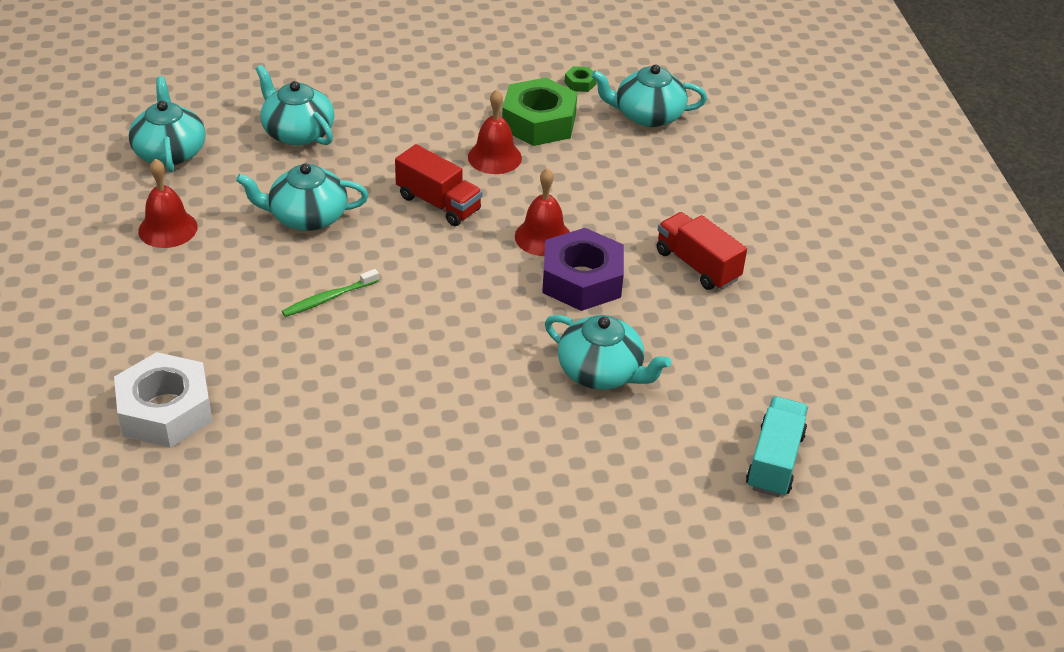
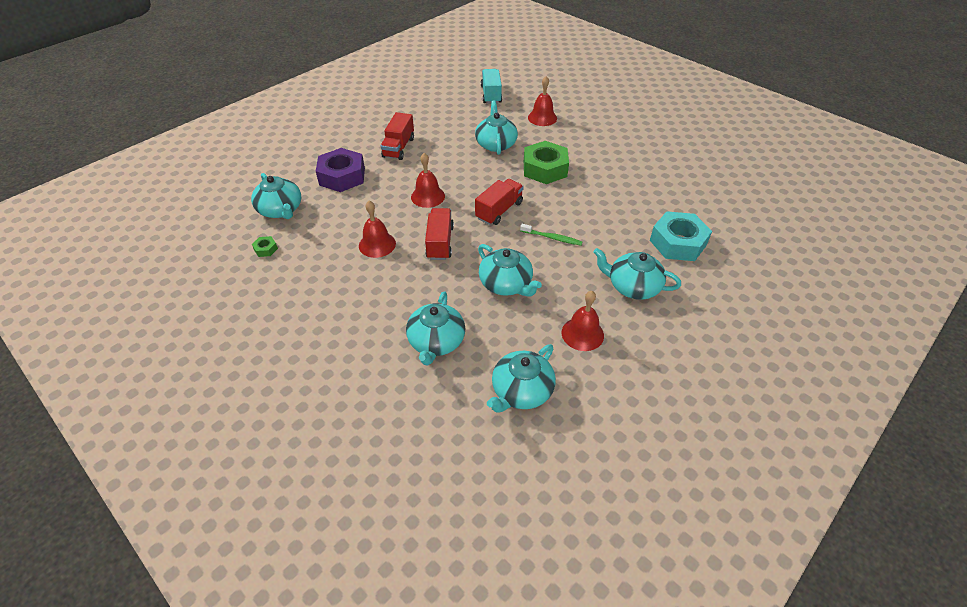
camera: 125 degrees left, 5 degrees up
white nut [114,352,212,448] -> turquoise nut [650,211,712,261]
green nut [502,77,577,146] -> green nut moved to [524,141,569,184]
purple nut [542,228,624,311] -> purple nut moved to [316,148,365,192]
turquoise truck [746,397,808,497] -> turquoise truck turned 105 degrees clockwise [481,69,502,104]
none -> red truck [475,179,524,225]
none -> red bell [528,76,557,126]
none -> turquoise teapot [593,248,681,300]

